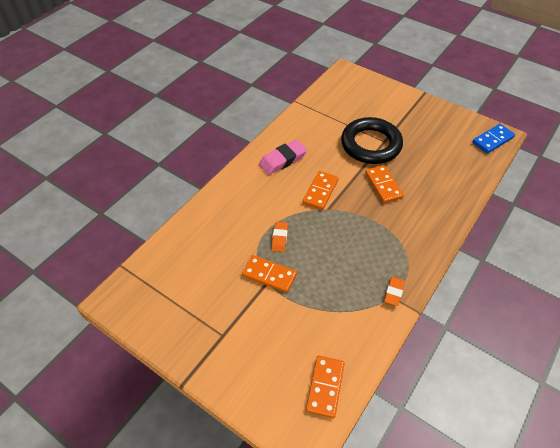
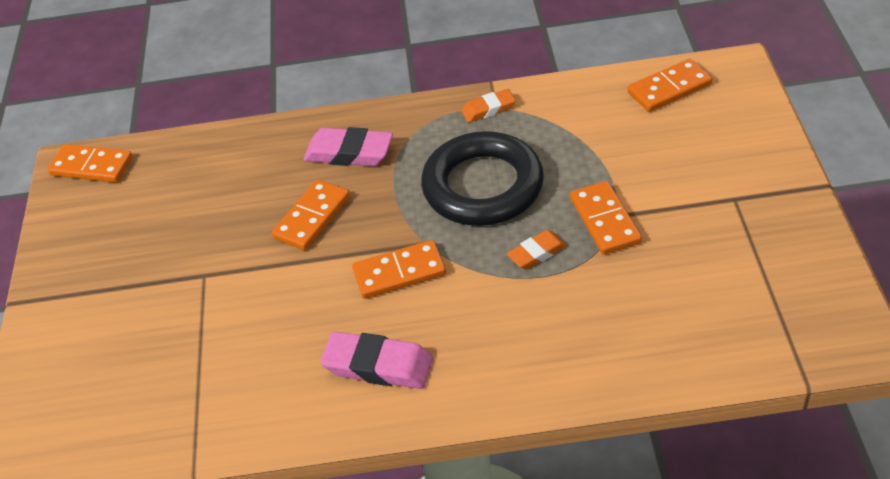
camera: 125 degrees left, 5 degrees down
black ring [341,117,403,164] -> black ring moved to [421,131,544,226]
blue domino [472,124,515,154] -> orange domino [47,144,133,183]
none -> pink eraser [303,127,393,166]

